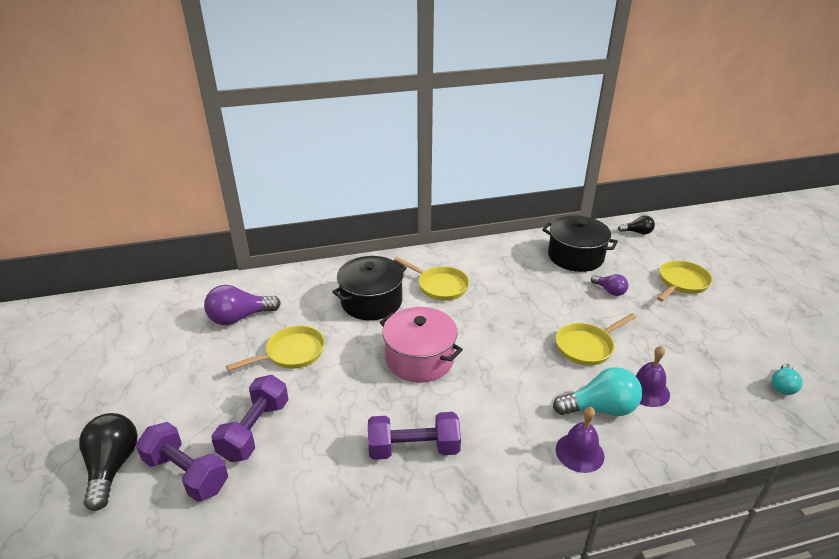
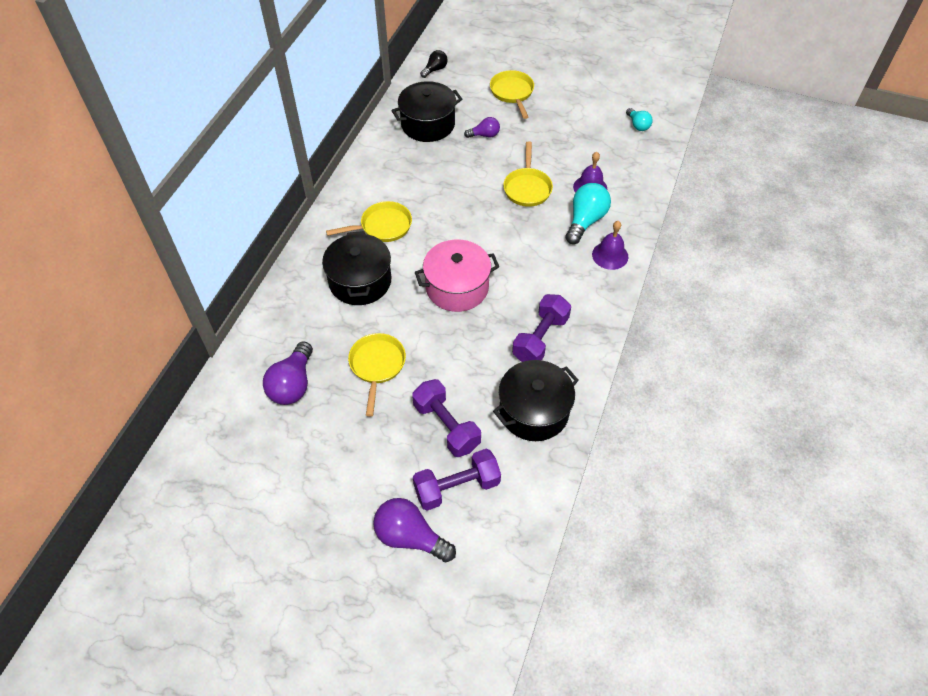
camera: 55 degrees left, 20 degrees up
black light bulb [79,413,138,511] -> purple light bulb [373,498,456,562]
none -> black pot [493,360,579,441]

